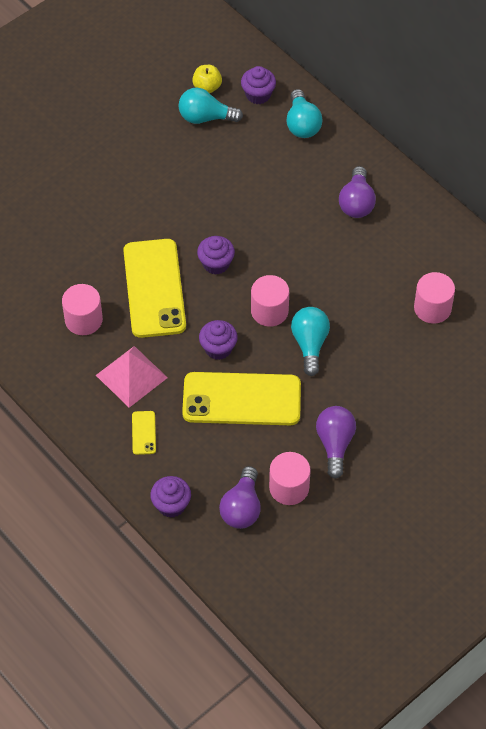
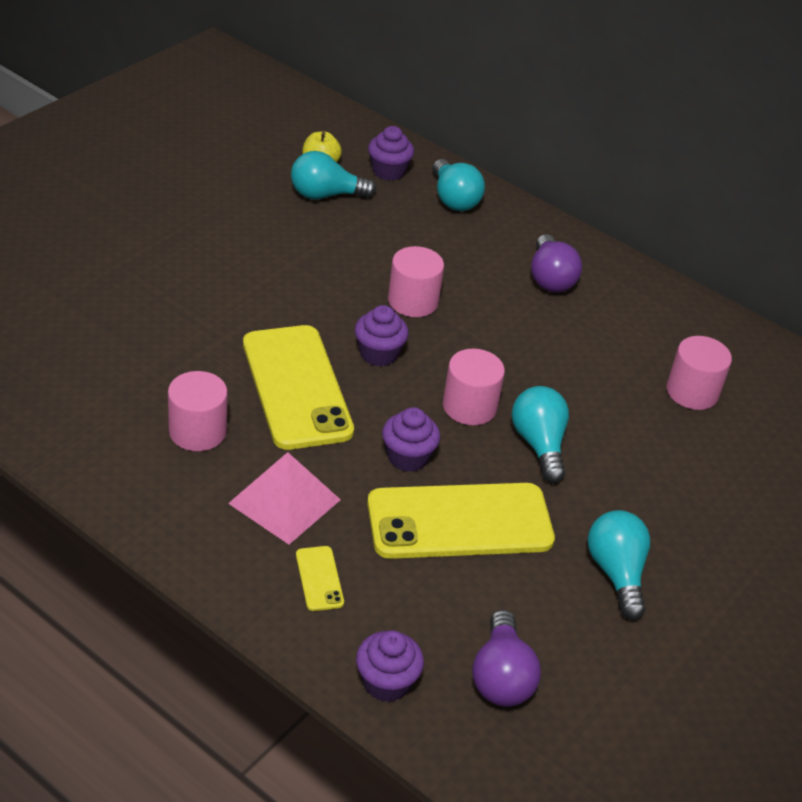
camera: 15 degrees left, 15 degrees down
pink cylinder [269,452,311,505] -> pink cylinder moved to [388,246,444,317]
purple light bulb [316,406,356,479] -> turquoise light bulb [587,510,650,620]

